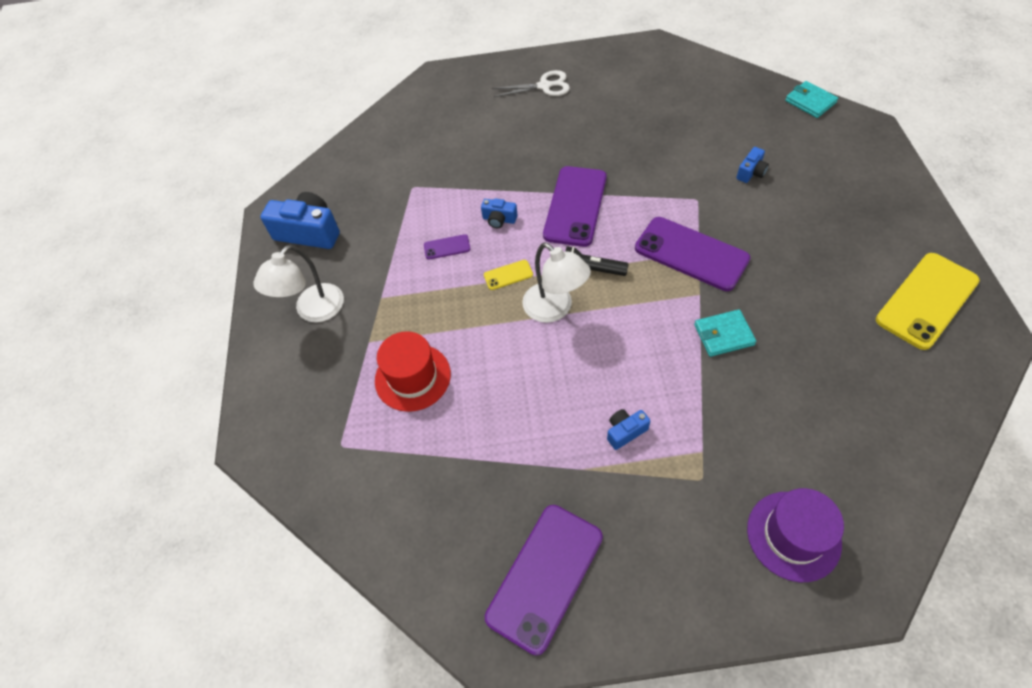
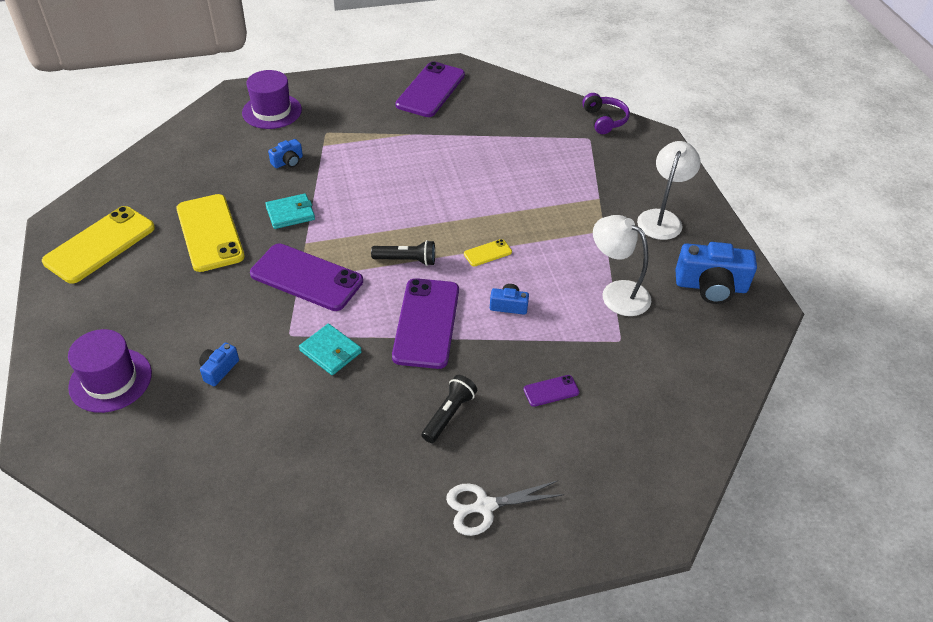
camera: 165 degrees right, 10 degrees down
red hat [375,331,451,412] -> none
purple phone [424,234,470,260] -> purple phone moved to [523,375,580,407]
white lamp [522,242,591,323] -> white lamp moved to [593,215,651,316]
blue camera [607,409,650,450] -> blue camera moved to [268,139,303,168]
turquoise wallet [785,81,838,118] -> turquoise wallet moved to [299,324,362,375]
none -> purple hat [68,329,152,413]
none -> yellow phone [176,194,245,272]
none -> black flashlight [421,375,477,443]
none -> purple headphones [582,93,630,134]

